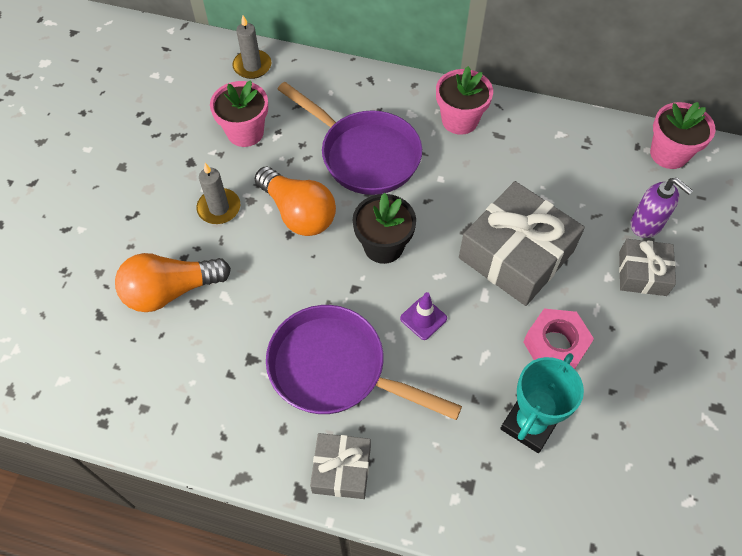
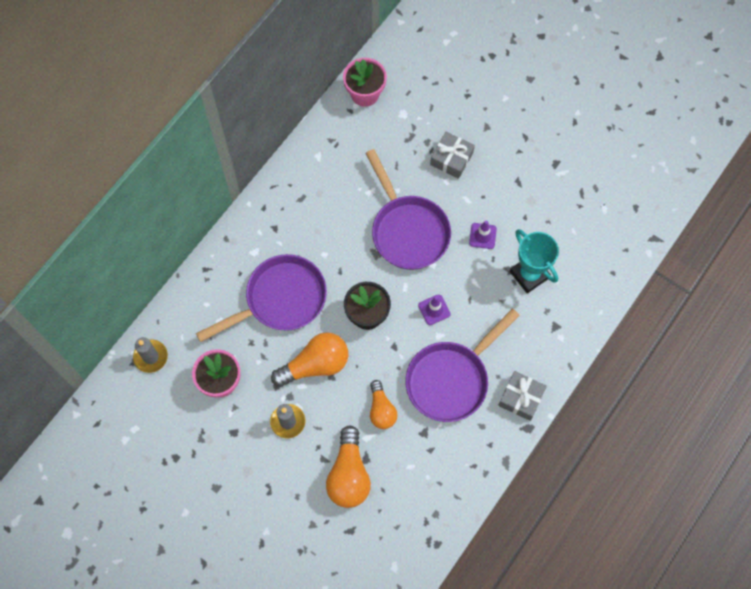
camera: 70 degrees left, 10 degrees up
pink flower pot [436,66,493,135] -> none
grey gift [459,181,585,306] -> purple pan [365,149,451,270]
pink nut [523,309,594,369] -> purple traffic cone [469,220,497,249]
purple soap dispenser [631,178,693,238] -> none
none -> orange light bulb [370,380,398,429]

